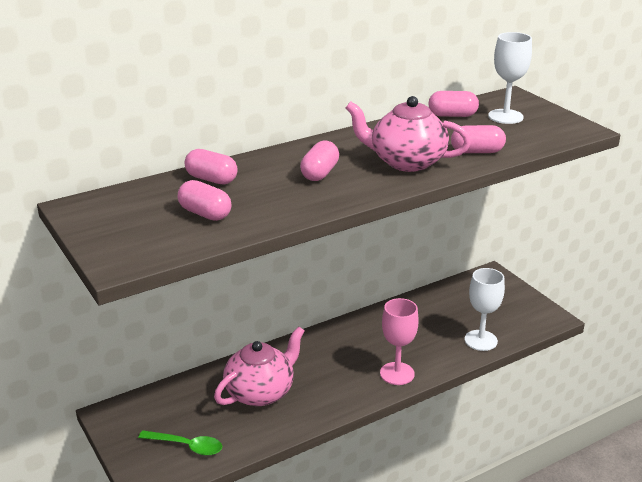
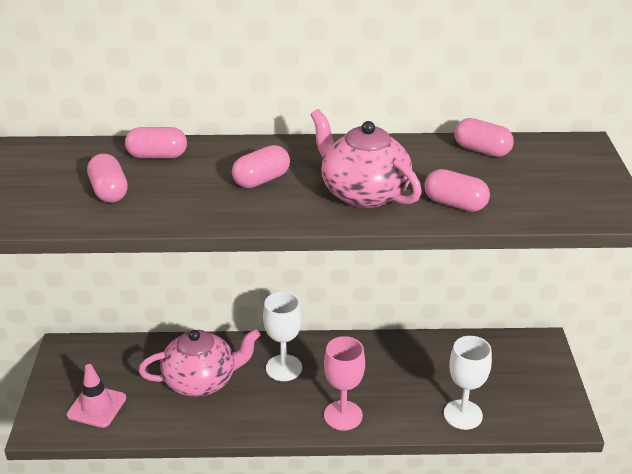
camera: 30 degrees right, 5 degrees up
green spoon [138,430,222,456] -> pink traffic cone [67,364,126,428]
pink capsule [185,149,238,185] -> pink capsule turned 60 degrees counterclockwise [125,127,187,158]
white goblet [488,32,532,124] -> white goblet moved to [263,292,302,381]

